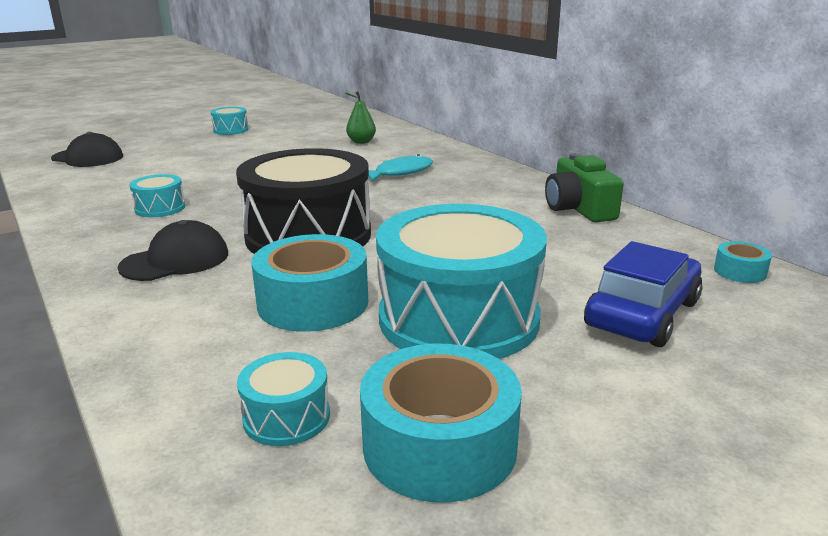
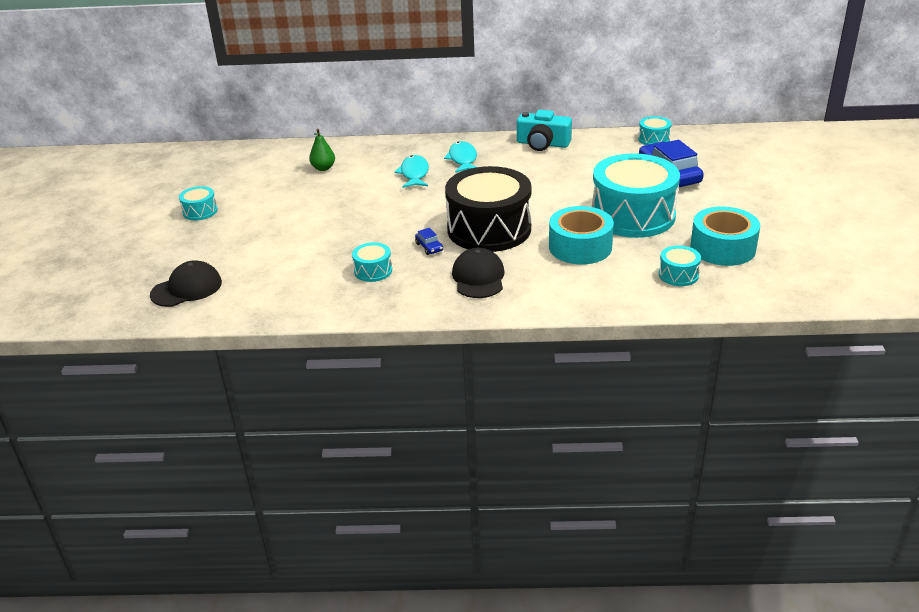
camera: 55 degrees left, 10 degrees up
green camera [545,153,624,222] -> turquoise camera [517,110,572,151]
turquoise tape [714,241,772,283] -> turquoise drum [638,116,671,145]
none -> blue car [415,228,443,255]
none -> turquoise fish [444,141,477,173]

